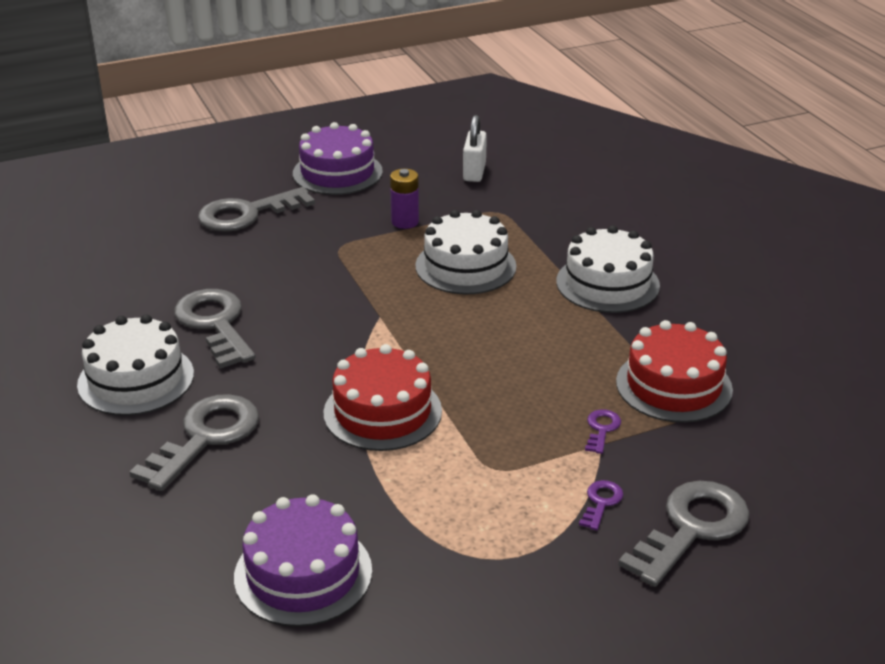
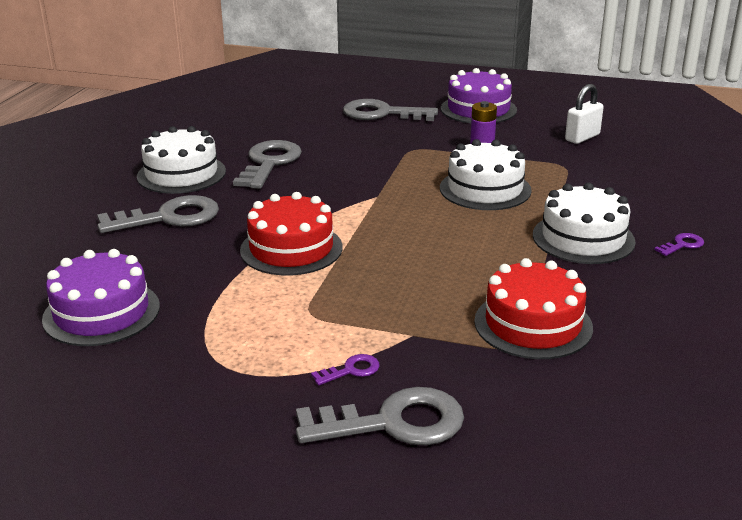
camera: 40 degrees right, 5 degrees down
purple key [585,409,621,454] -> purple key moved to [654,233,704,256]

